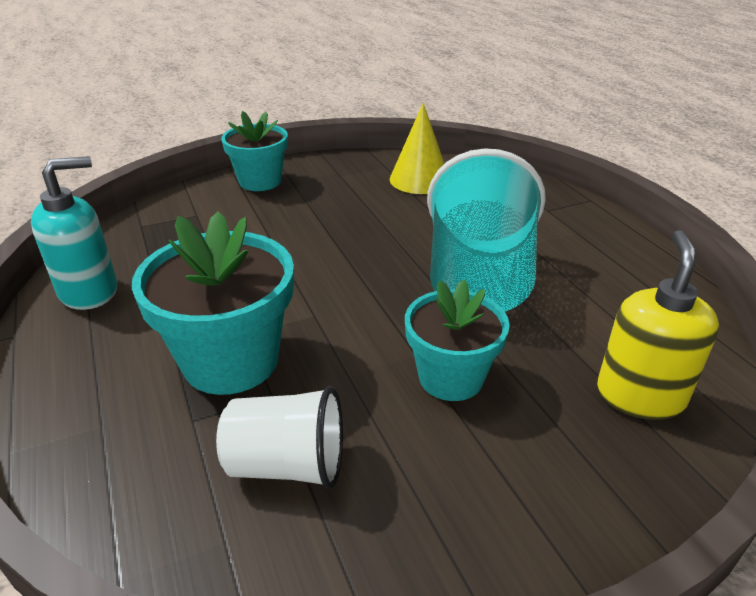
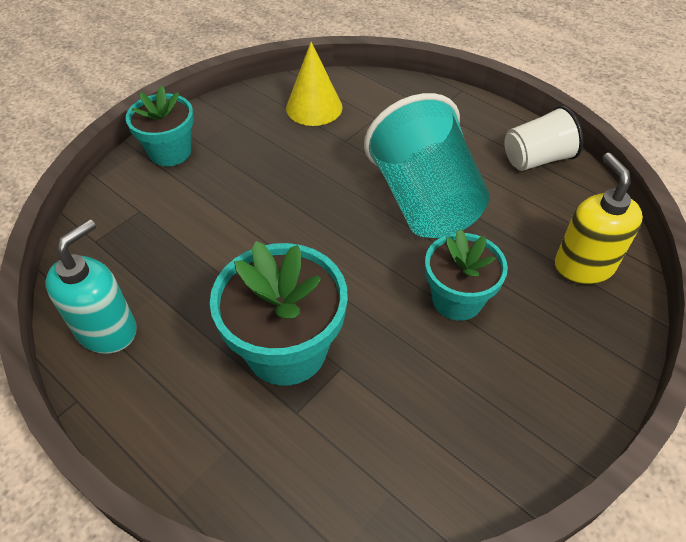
camera: 25 degrees left, 15 degrees up
white cup [216,386,343,489] -> white cup moved to [504,106,583,171]

